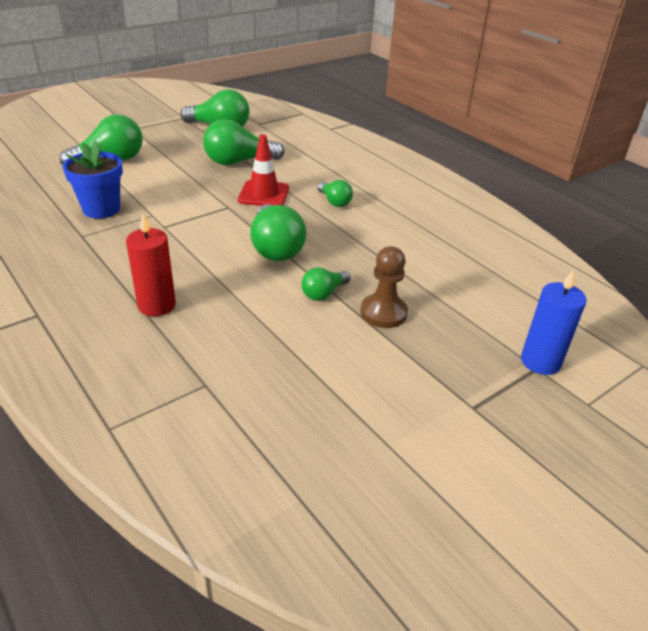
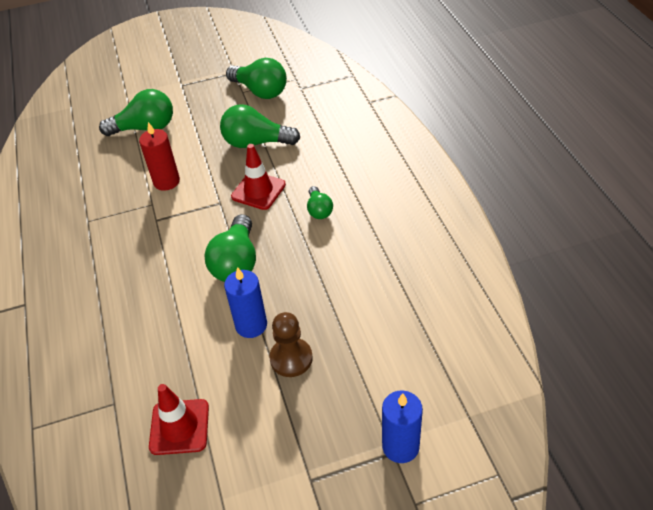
camera: 25 degrees right, 10 degrees up
blue flower pot [62,140,123,219] -> none
red candle [126,214,176,316] -> red candle moved to [139,122,180,191]
green light bulb [301,267,351,301] -> blue candle [224,267,267,338]
none -> red traffic cone [149,384,209,455]

